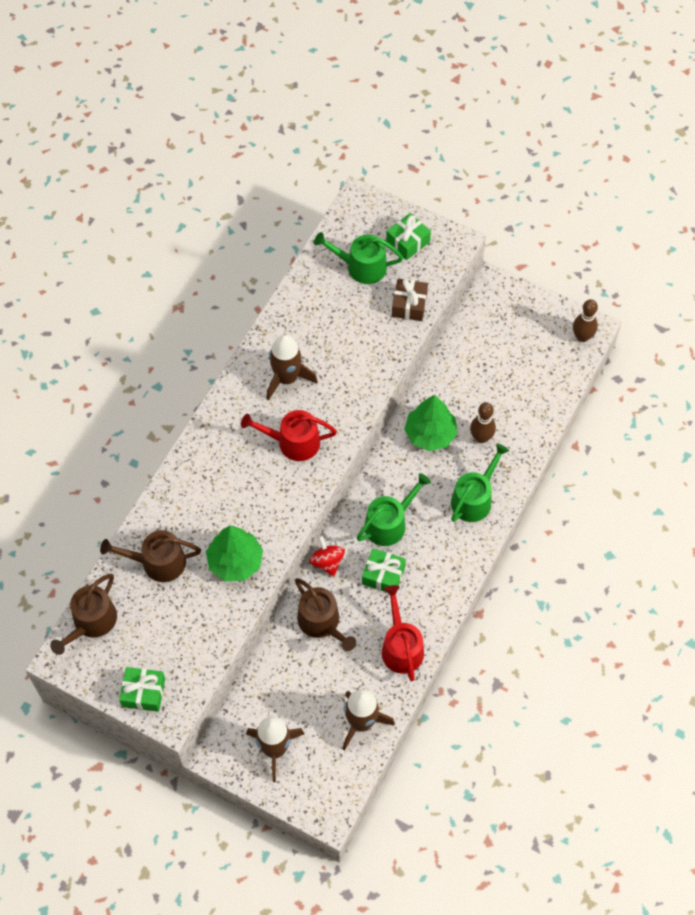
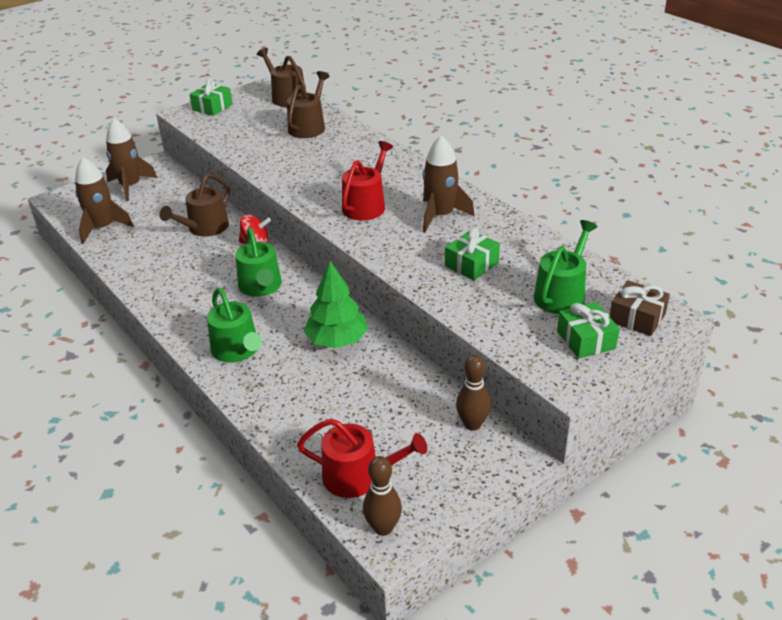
camera: 115 degrees right, 25 degrees down
green tree [206,526,263,581] -> none
brown watering can [295,578,356,651] -> brown watering can turned 45 degrees counterclockwise [160,174,230,237]
green gift [362,548,406,592] -> green gift moved to [445,228,500,280]
red watering can [382,585,424,681] -> red watering can moved to [297,419,427,498]
brown gift [392,279,428,321] -> brown gift moved to [610,280,670,336]
brown bowling pin [470,402,496,443] -> brown bowling pin moved to [456,355,491,431]

